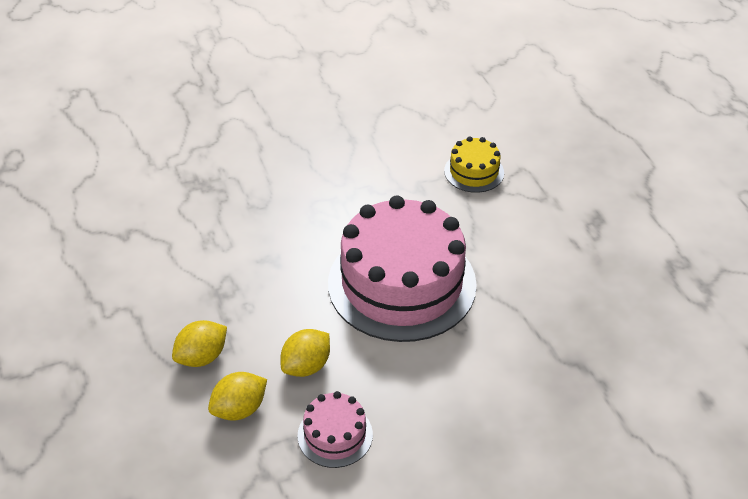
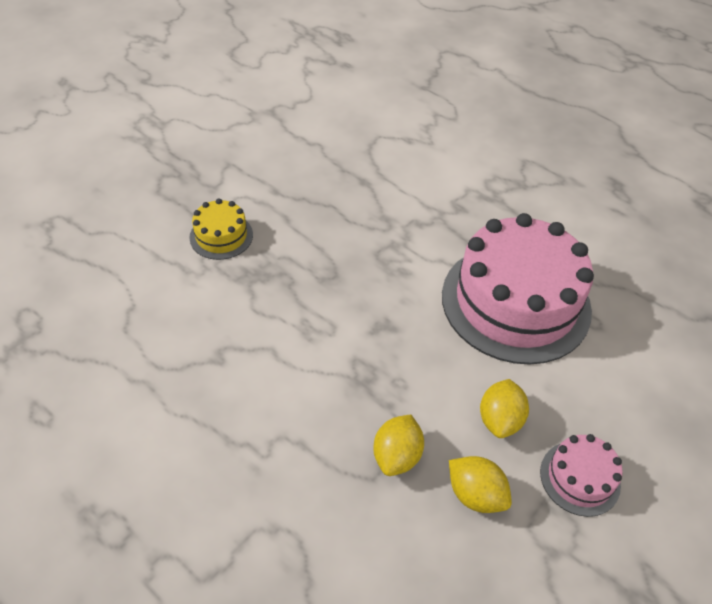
camera: 30 degrees left, 5 degrees up
yellow lemon [208,372,267,421] -> yellow lemon turned 75 degrees counterclockwise [449,456,512,513]
yellow cake [444,136,504,193] -> yellow cake moved to [189,199,253,260]

